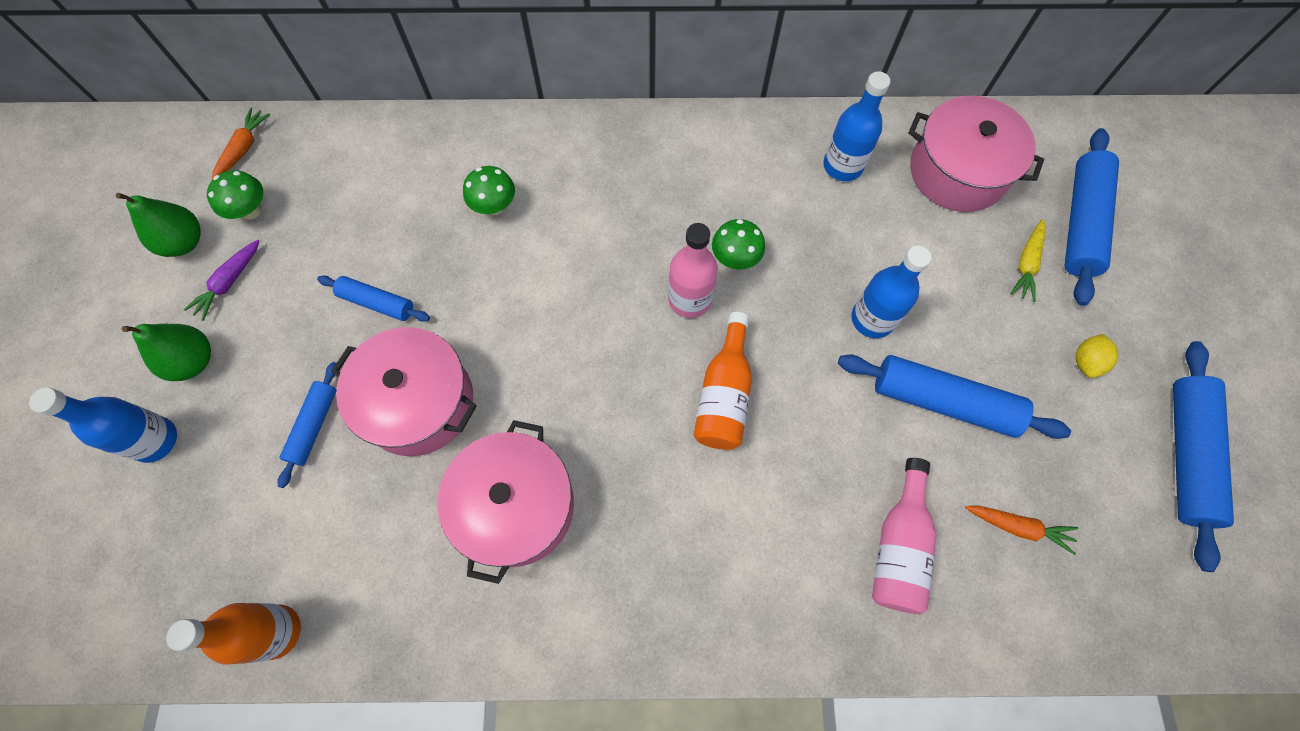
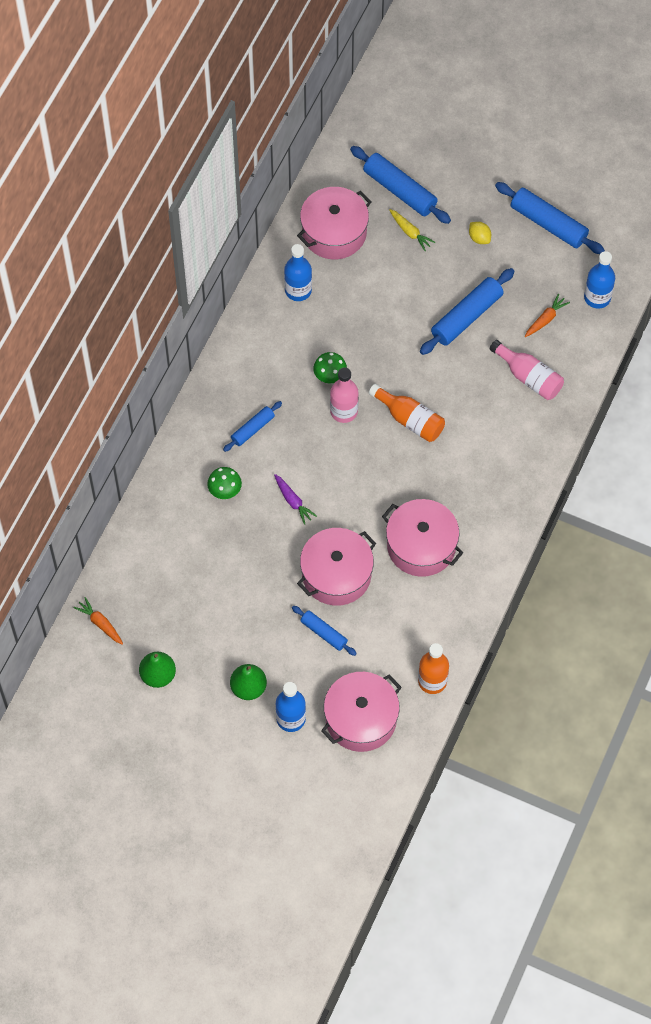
camera: 65 degrees left, 5 degrees down
purple carrot [184,240,259,321] -> purple carrot moved to [274,474,317,525]
green mushroom [207,170,263,220] -> none
blue rolling pin [317,276,430,322] -> blue rolling pin moved to [223,401,282,452]
blue bottle [851,245,932,338] -> blue bottle moved to [584,251,615,309]
none -> pink pot [321,672,402,752]

